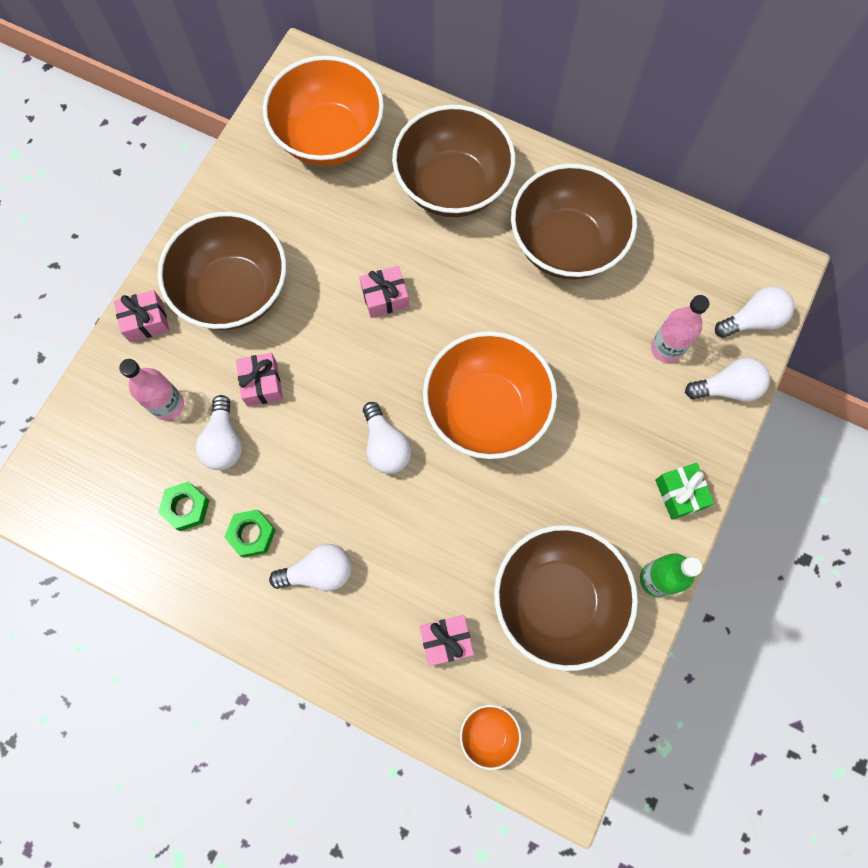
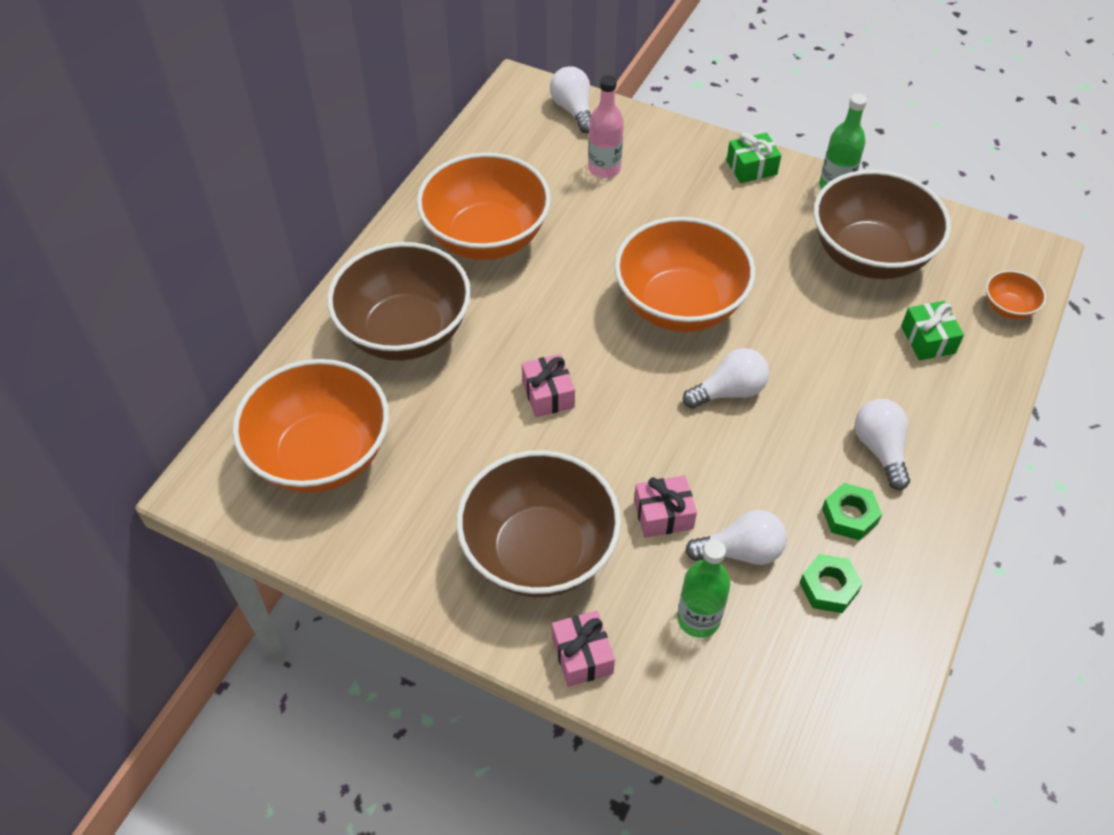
camera: 90 degrees left, 20 degrees down
pink bottle [119,359,184,420] -> green bottle [677,540,730,638]
pink gift [420,615,474,666] -> green gift [901,301,964,361]
brown bowl [511,163,637,280] -> orange bowl [417,153,551,260]
white light bulb [685,358,770,402] -> none

